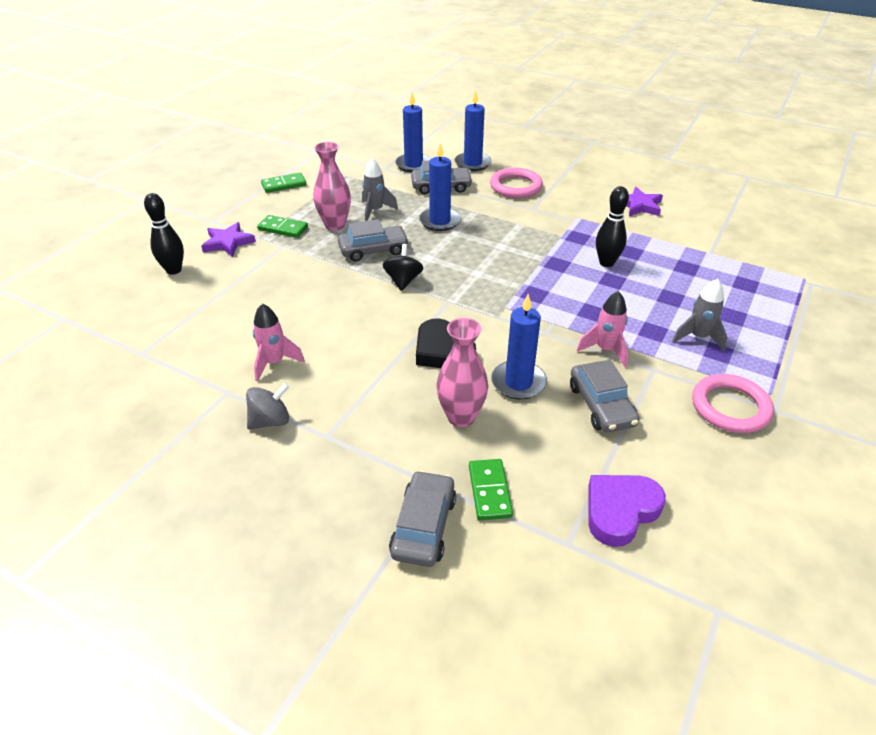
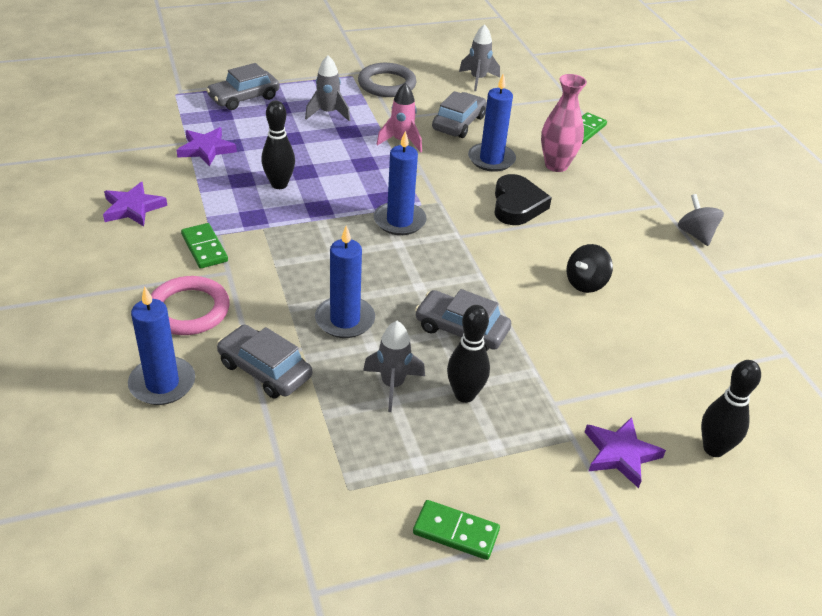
camera: 140 degrees left, 0 degrees up
grey spinning top [246,383,290,430] -> grey spinning top turned 60 degrees clockwise [678,194,724,246]
pink rocket [253,303,305,382] -> none
green domino [257,215,308,238] -> green domino moved to [181,223,228,269]
pink vase [313,142,351,231] -> black bowling pin [447,305,490,403]
black spinning top [383,244,423,291] -> black spinning top moved to [566,244,613,293]
grey car [389,470,456,567] -> grey car moved to [206,63,280,110]
blue candle [395,92,431,172] -> blue candle moved to [374,131,426,235]
purple heart [588,475,666,547] -> none
pink ring [692,374,774,433] -> grey ring [358,63,417,97]
none -> purple star [177,127,237,167]
none -> grey rocket [459,24,500,91]

